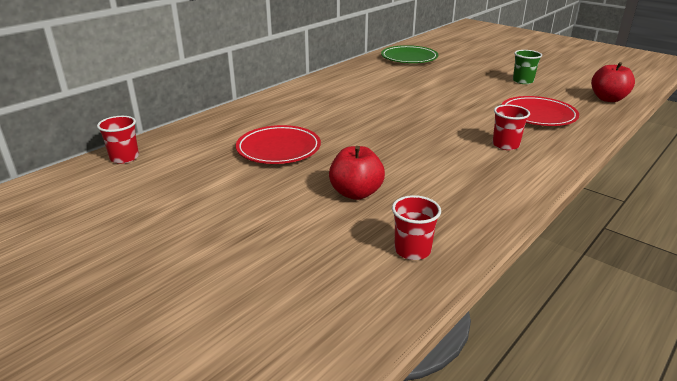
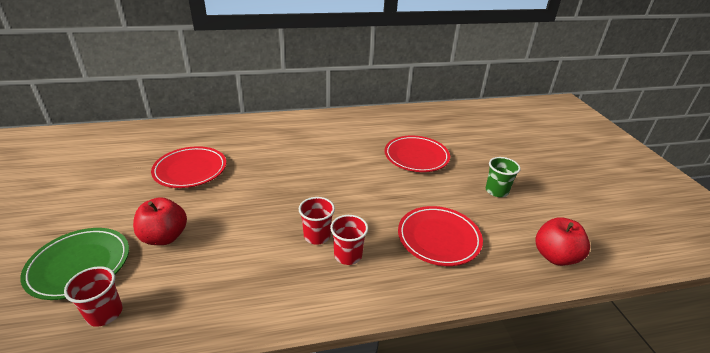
camera: 35 degrees right, 5 degrees up
red cup [97,116,139,164] -> red cup moved to [299,197,335,245]
green plate [381,45,438,63] -> green plate moved to [20,228,129,300]
none -> red plate [385,135,450,172]

